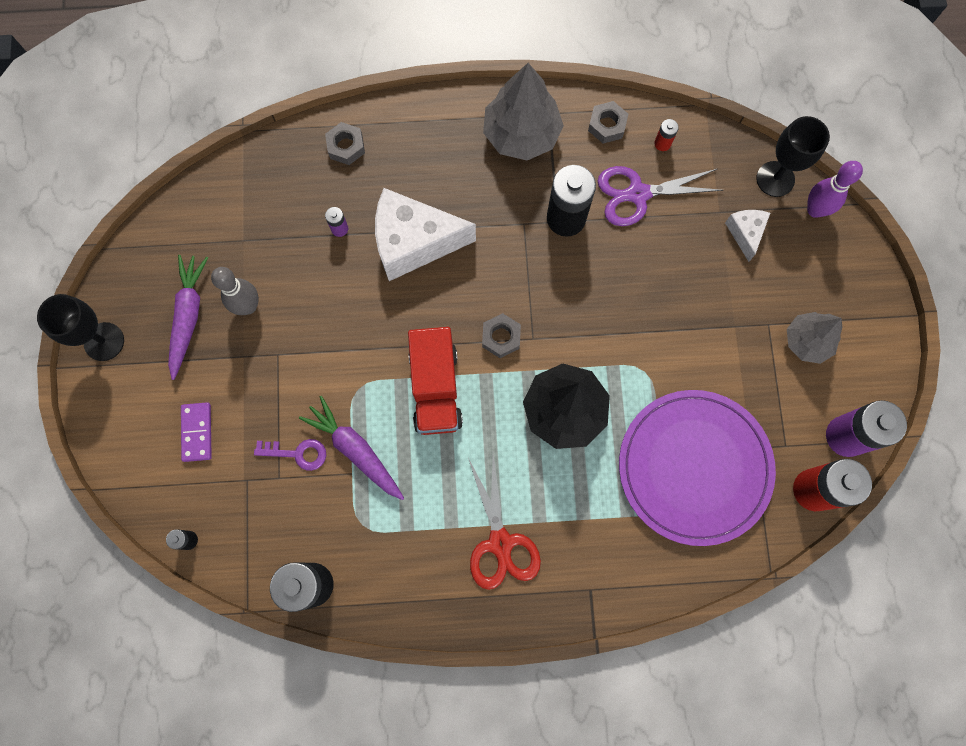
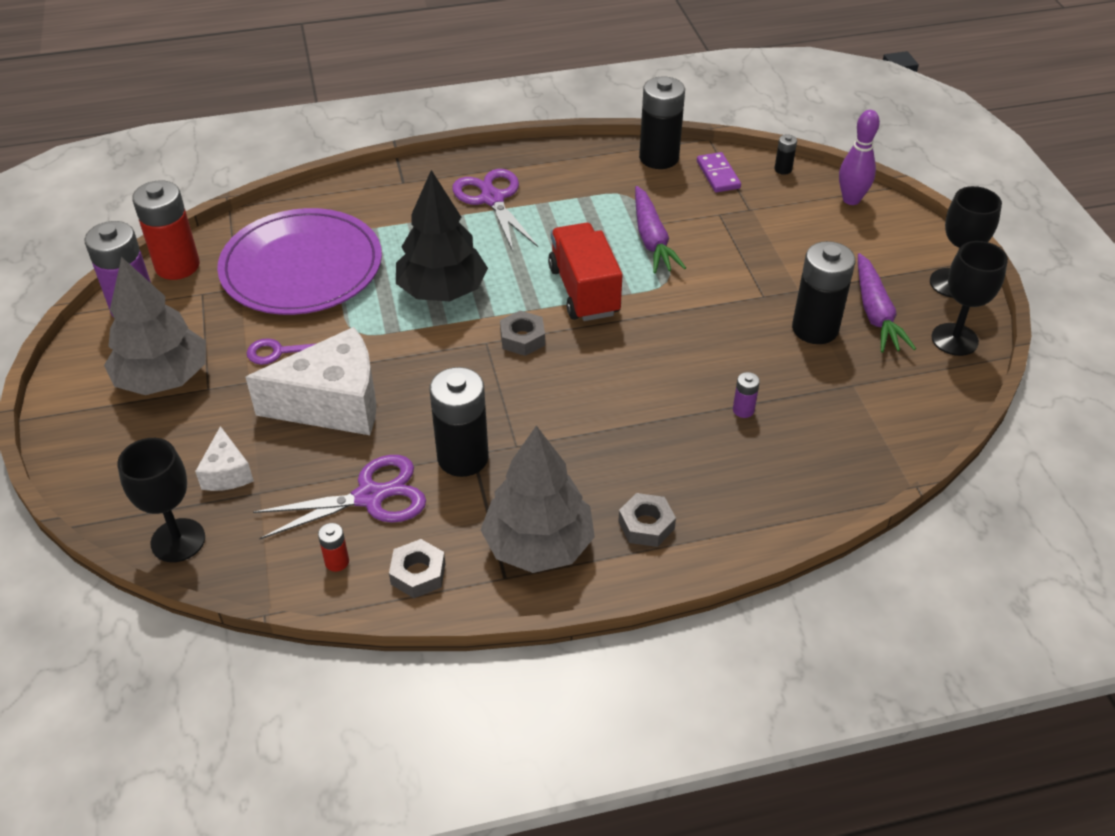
camera: 170 degrees right, 30 degrees down
purple domino [181,402,212,462] -> purple domino moved to [697,152,741,192]
grey bowling pin [211,267,259,315] -> black battery [792,241,856,344]
purple key [254,439,326,471] -> purple key moved to [247,338,317,365]
purple carrot [299,396,404,500] -> purple carrot turned 45 degrees clockwise [635,186,686,273]
grey nut [325,122,365,165] -> grey nut moved to [618,493,676,547]
white cheese [375,188,476,281] -> white cheese moved to [245,327,377,435]
red scissors [468,454,541,590] -> purple scissors [452,169,538,251]
grey tree [787,312,842,364] -> grey tree [104,257,206,395], size x1.59
purple bowling pin [807,161,863,218] -> purple bowling pin moved to [839,110,880,205]
none -> black goblet [931,241,1008,356]

